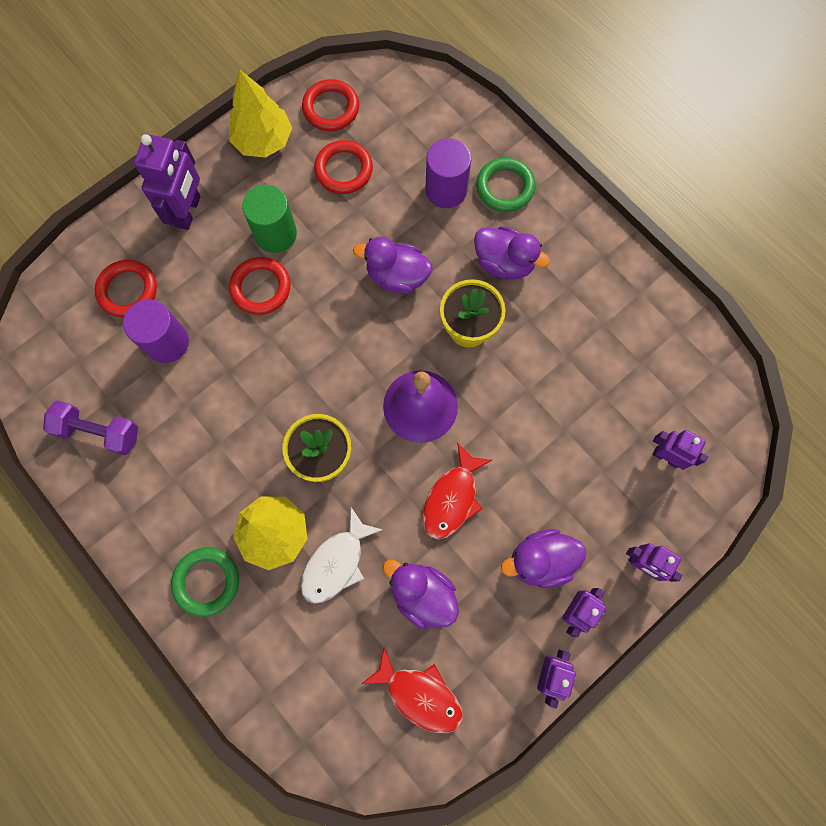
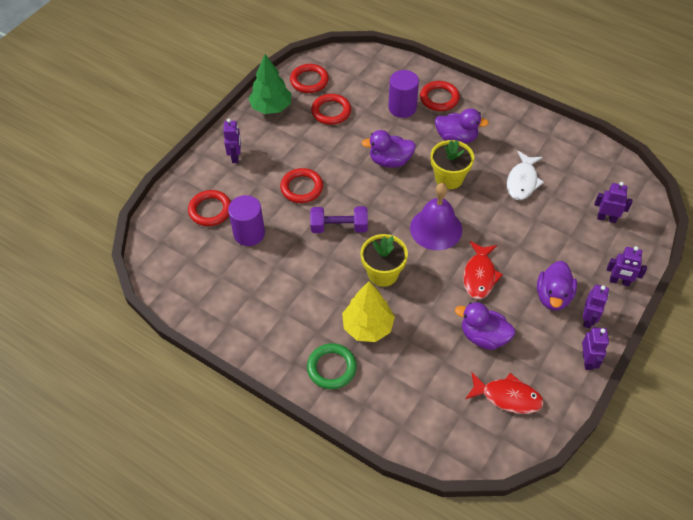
camera: 15 degrees left, 20 degrees down
purple dumbbell [43,400,138,455] -> purple dumbbell moved to [310,206,368,233]
purple robot [134,134,201,230] -> purple robot [223,119,241,163], size x0.62
yellow tree [229,70,292,158] -> green tree [248,54,292,114]
green cylinder [242,185,297,253] -> none
white fish [301,507,383,604] -> white fish moved to [507,151,544,200]
green ring [476,157,535,212] -> red ring [420,81,460,111]
purple duck [501,529,586,588] -> purple duck turned 45 degrees counterclockwise [537,261,577,311]

